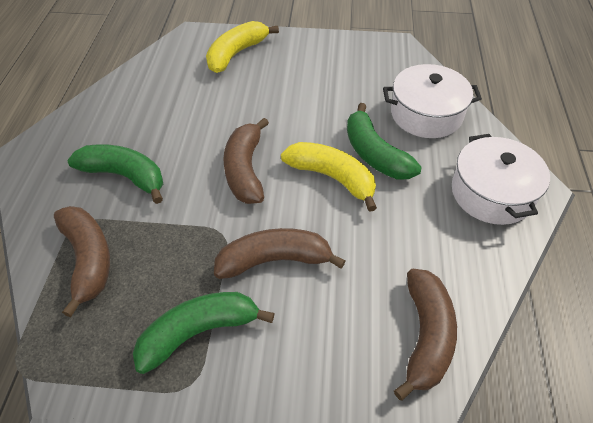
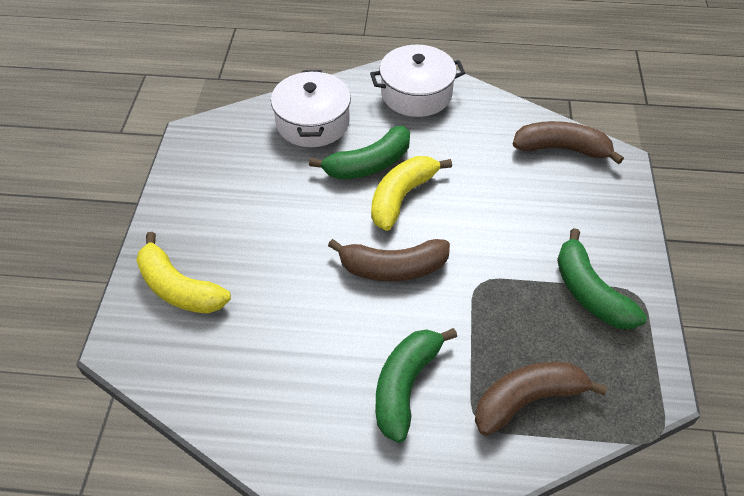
camera: 90 degrees left, 0 degrees up
brown banana [214,228,345,279] -> none

